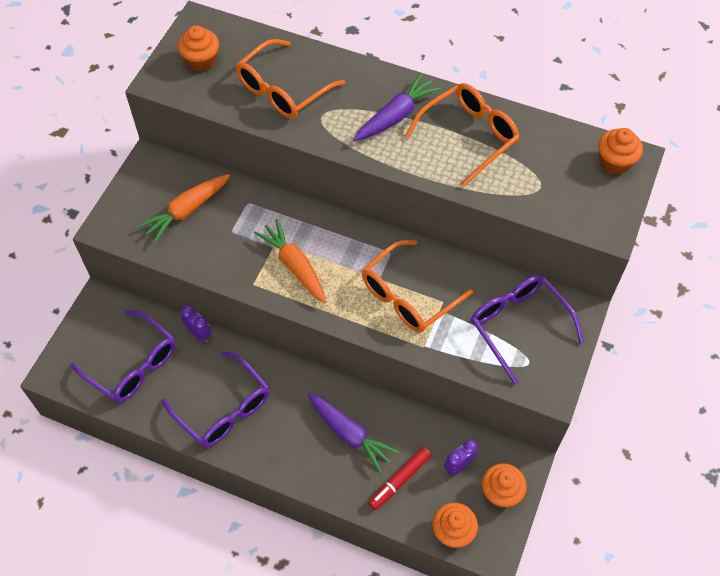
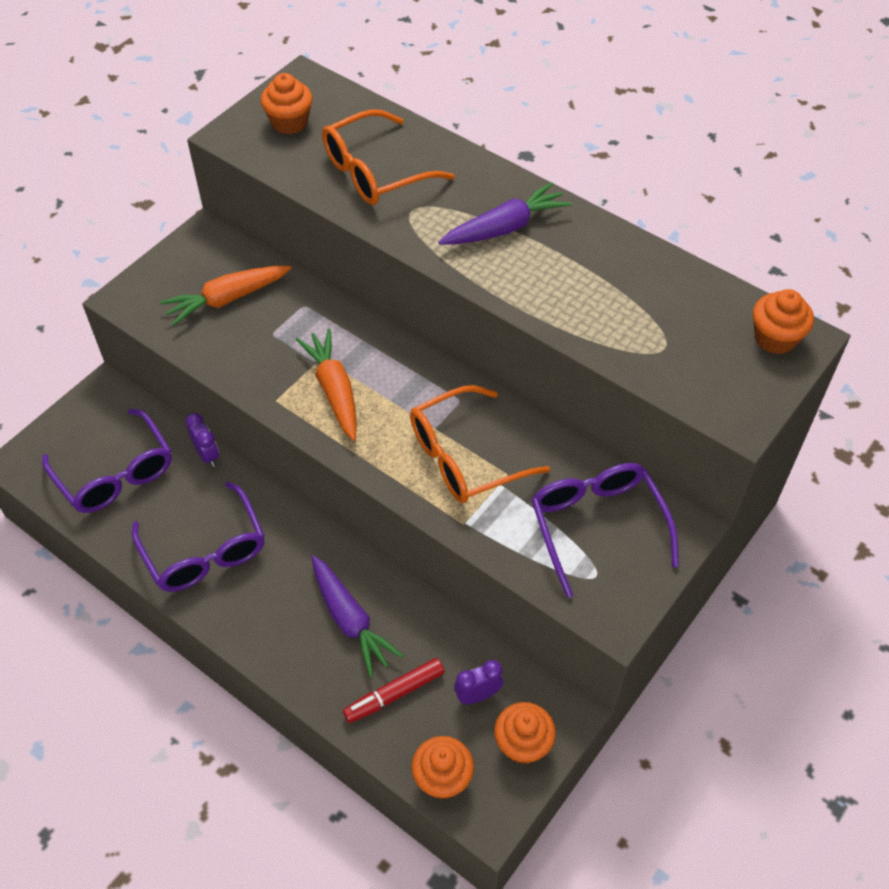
camera: 15 degrees right, 5 degrees down
orange glasses [405,83,520,187] -> none

